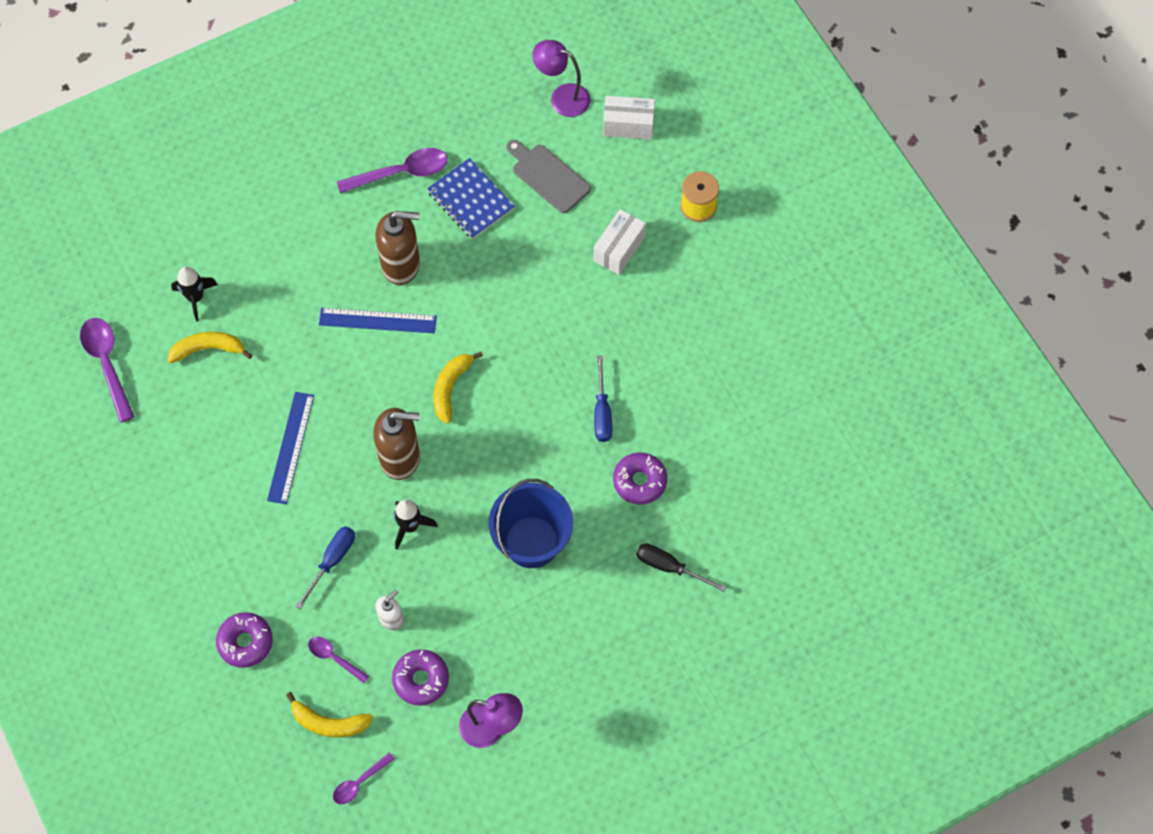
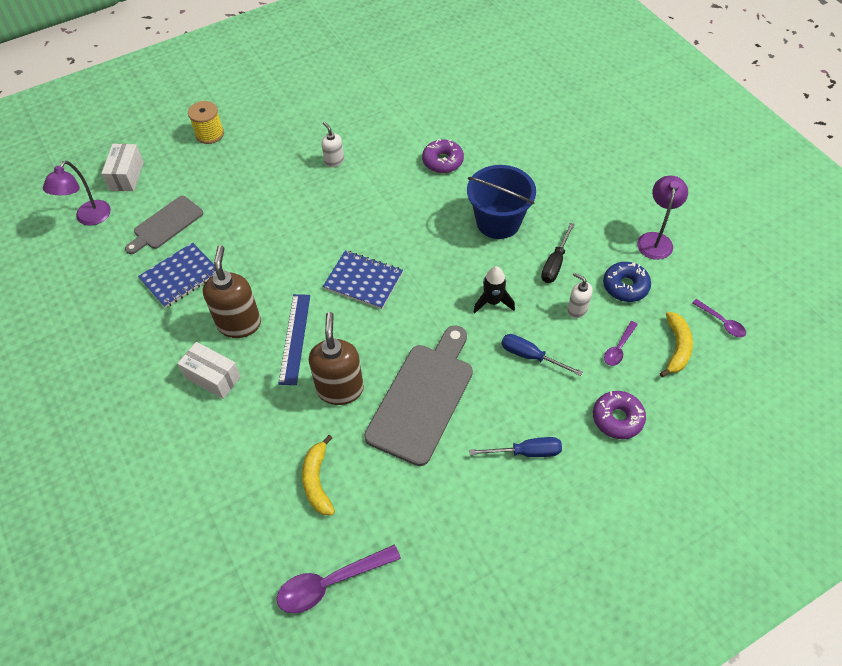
camera: 90 degrees left, 10 degrees down
black rocket [171,267,218,321] -> none
blue ruler [267,392,314,504] -> grey cutting board [364,325,473,466]
purple spoon [337,148,447,193] -> none
brown soap dispenser [373,408,420,480] -> brown soap dispenser moved to [309,312,364,405]
purple donut [392,650,449,706] -> blue donut [603,262,651,302]
yellow banana [433,352,483,424] -> blue notebook [323,250,403,309]
white box [593,209,646,275] -> white box moved to [177,342,241,399]
blue screwdriver [594,355,612,442] -> blue screwdriver moved to [469,437,562,457]
black screwdriver [636,543,726,592] -> black screwdriver moved to [541,223,575,283]
none -> white soap dispenser [321,122,344,167]

